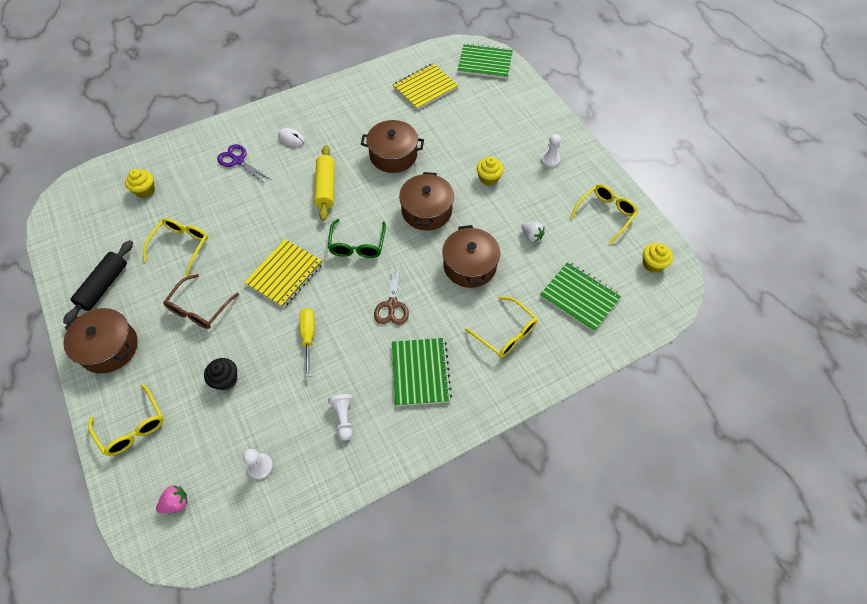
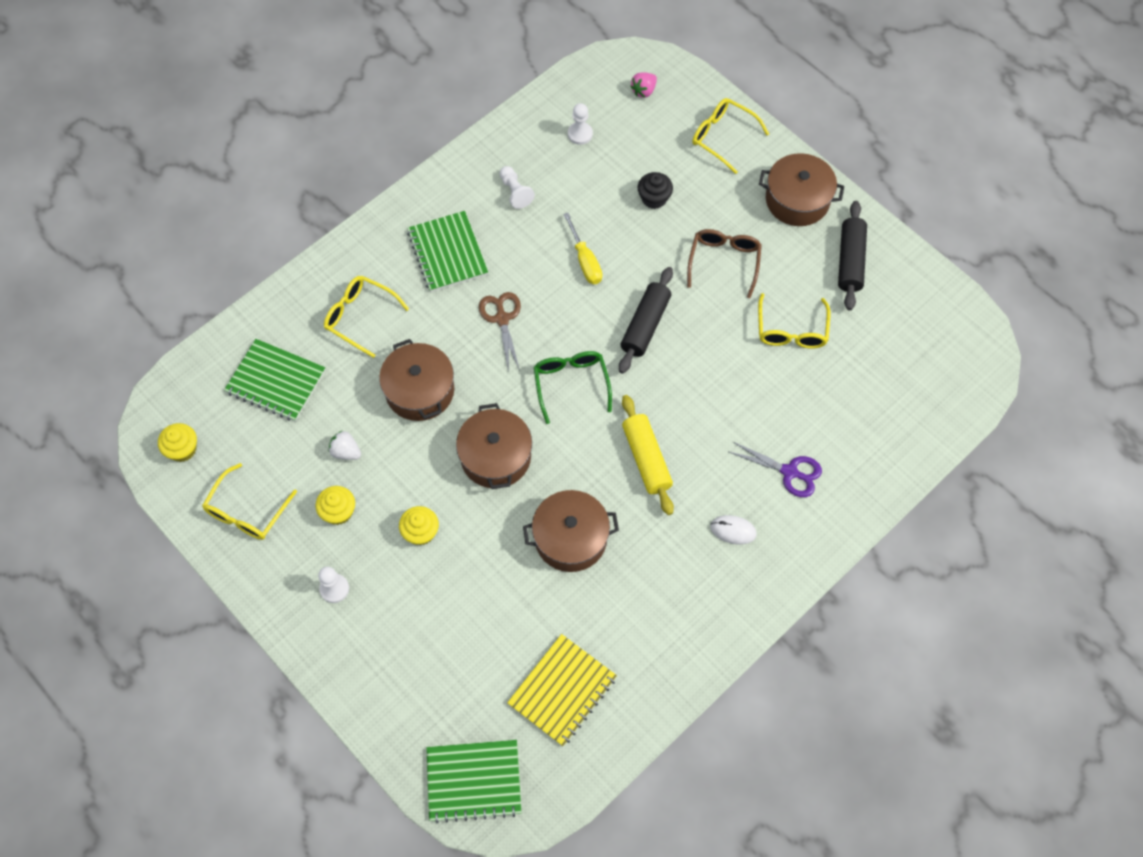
camera: 165 degrees right, 5 degrees up
yellow cupcake [125,169,155,198] -> yellow cupcake moved to [316,486,355,525]
yellow notebook [244,239,323,308] -> black rolling pin [619,267,673,374]

